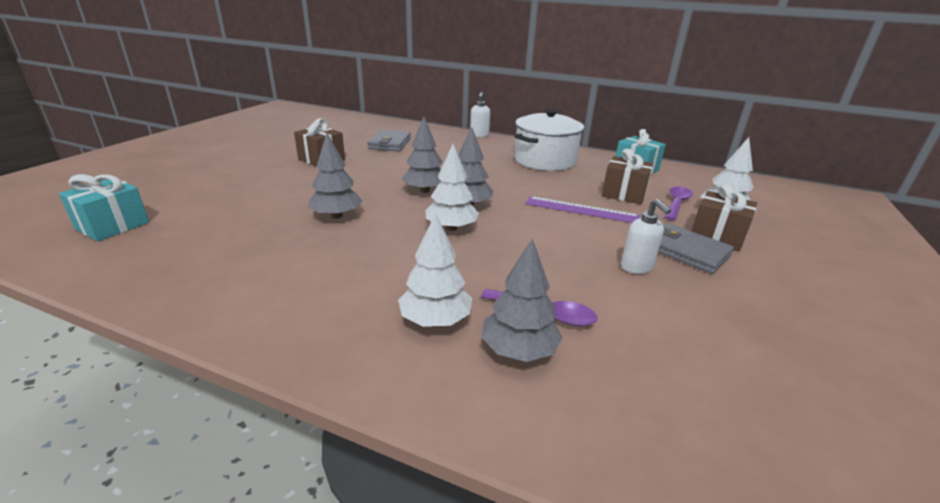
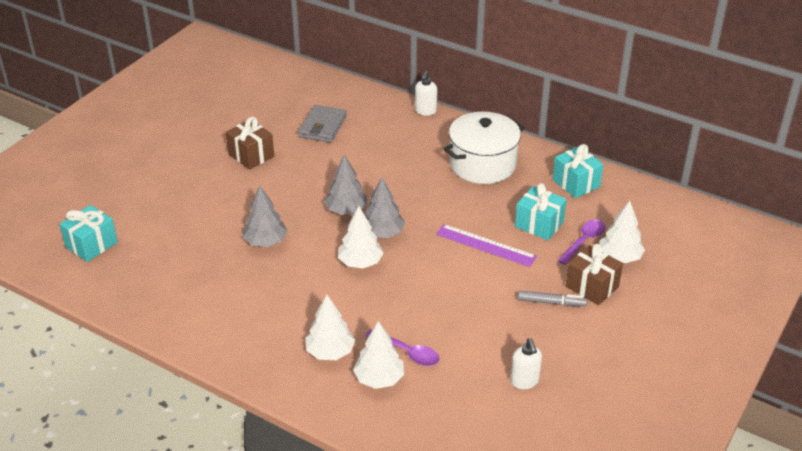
camera: 10 degrees right, 10 degrees up
grey tree [481,238,563,362] -> white tree [353,321,404,389]
brown gift [602,149,653,204] -> turquoise gift [515,183,567,240]
white soap dispenser [621,199,671,274] -> white soap dispenser moved to [510,338,542,389]
grey wallet [658,223,734,274] -> grey marker [518,291,587,306]

